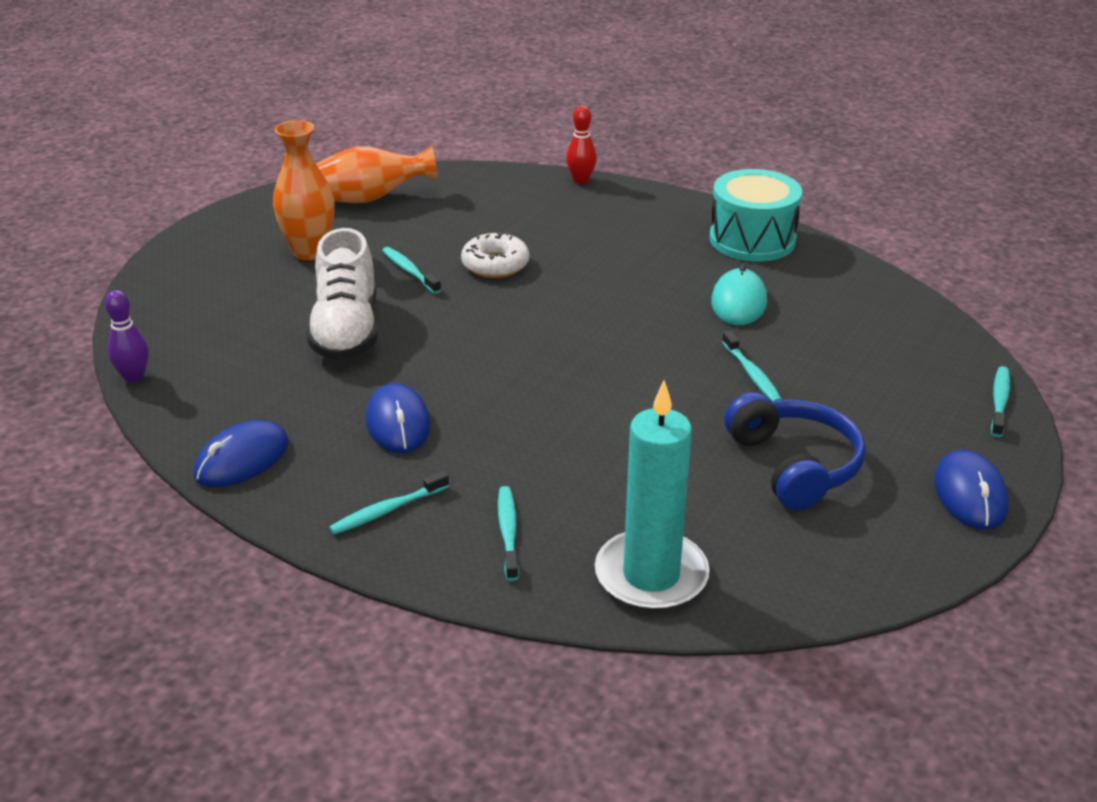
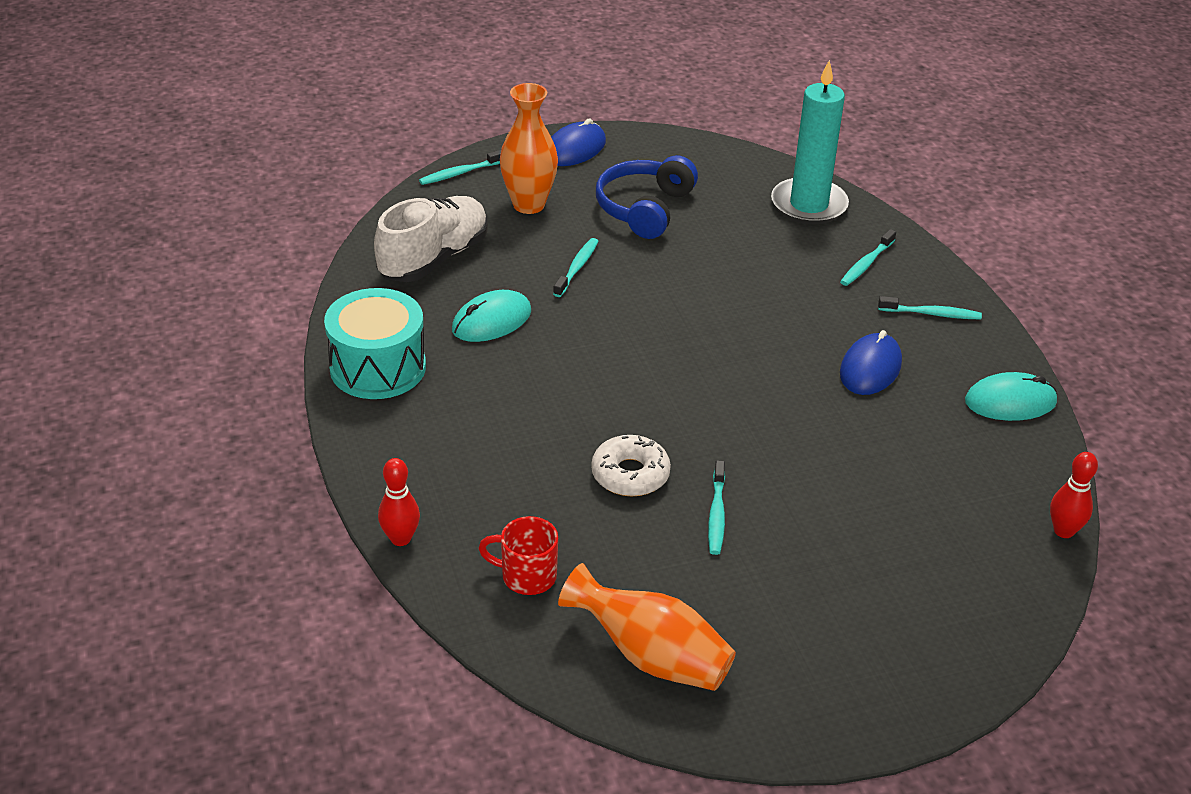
camera: 140 degrees left, 5 degrees up
purple bowling pin [105,290,148,383] -> red bowling pin [1050,452,1098,538]
blue mouse [194,420,289,487] -> turquoise mouse [965,372,1057,421]
orange vase [273,120,334,260] -> orange vase moved to [500,83,558,214]
white shoe [307,228,378,360] -> white shoe moved to [374,196,488,282]
none -> red mug [479,516,558,595]

